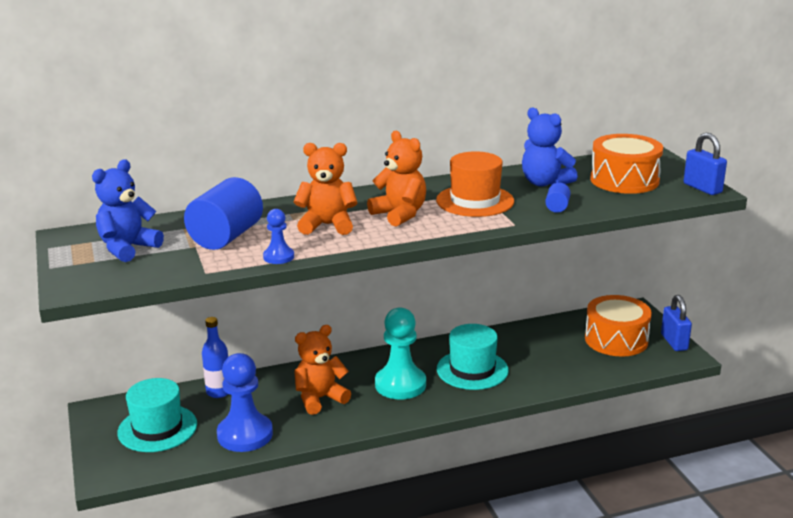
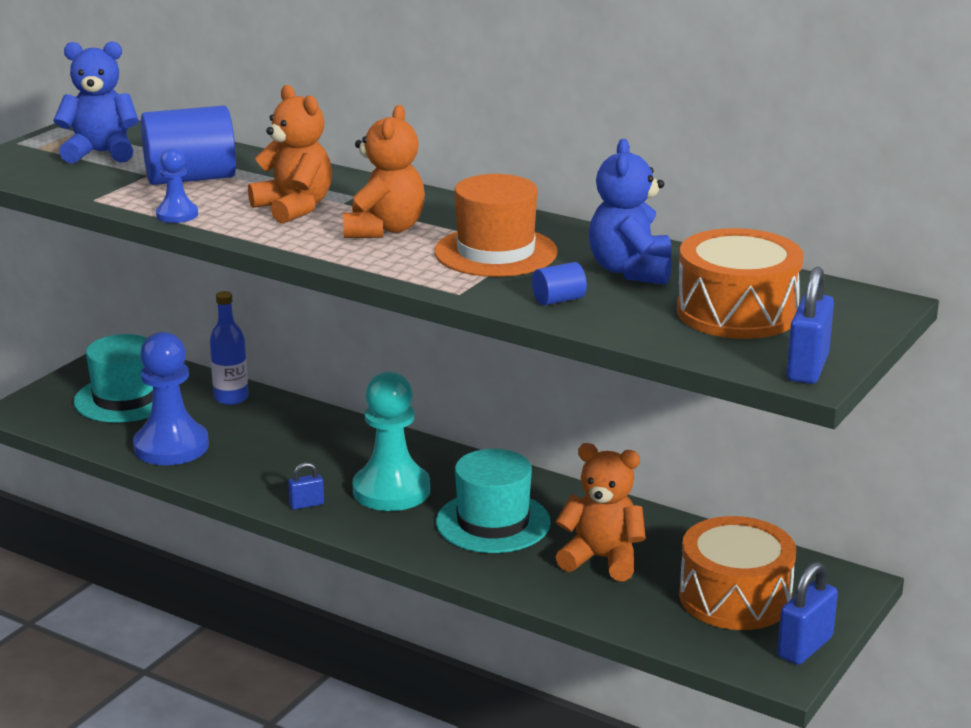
camera: 50 degrees right, 0 degrees up
orange teddy bear [294,325,351,415] -> orange teddy bear moved to [555,443,646,581]
none -> blue padlock [288,462,324,510]

